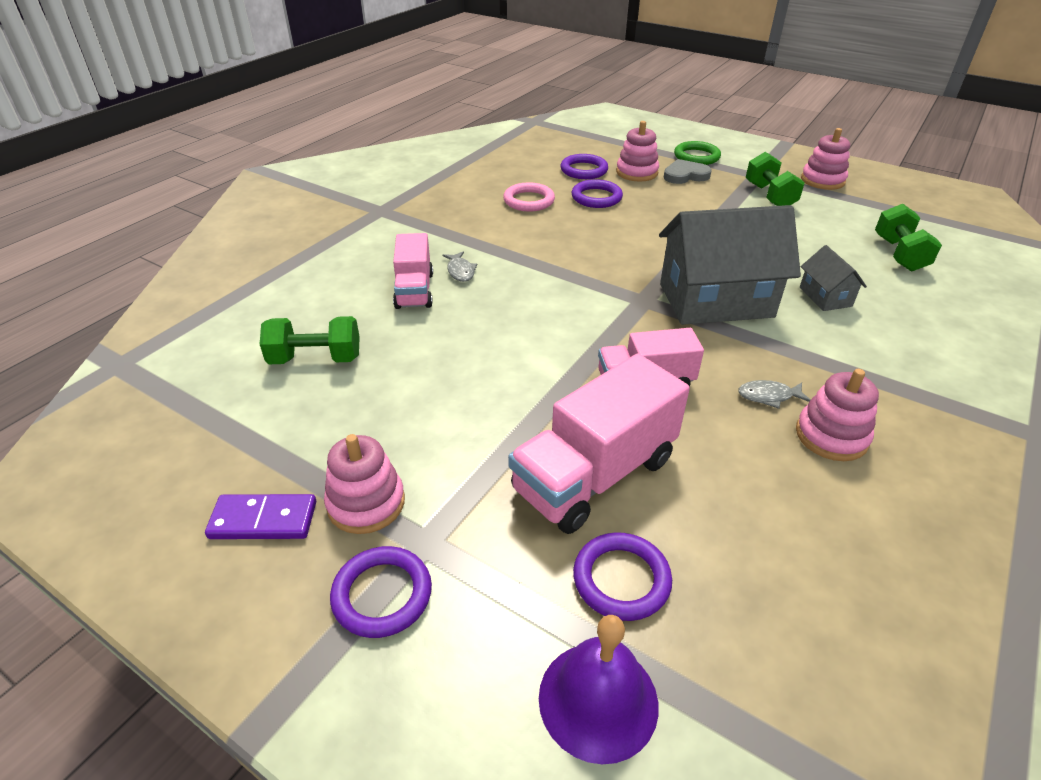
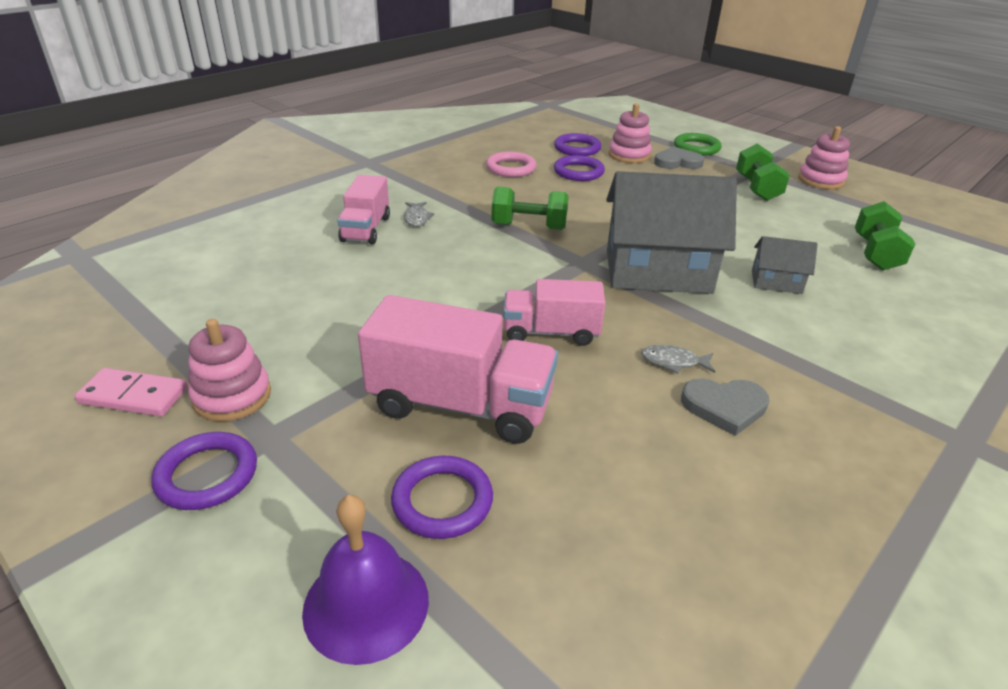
camera: 10 degrees right, 5 degrees down
purple domino [205,494,316,539] -> pink domino [75,368,188,417]
green dumbbell [260,316,360,364] -> green dumbbell moved to [491,187,568,230]
pink truck [508,354,690,534] -> pink truck turned 135 degrees counterclockwise [358,295,558,444]
pink stacking toy [796,369,879,461] -> grey heart [681,378,770,436]
grey house [800,245,867,311] -> grey house turned 75 degrees counterclockwise [752,236,817,294]

